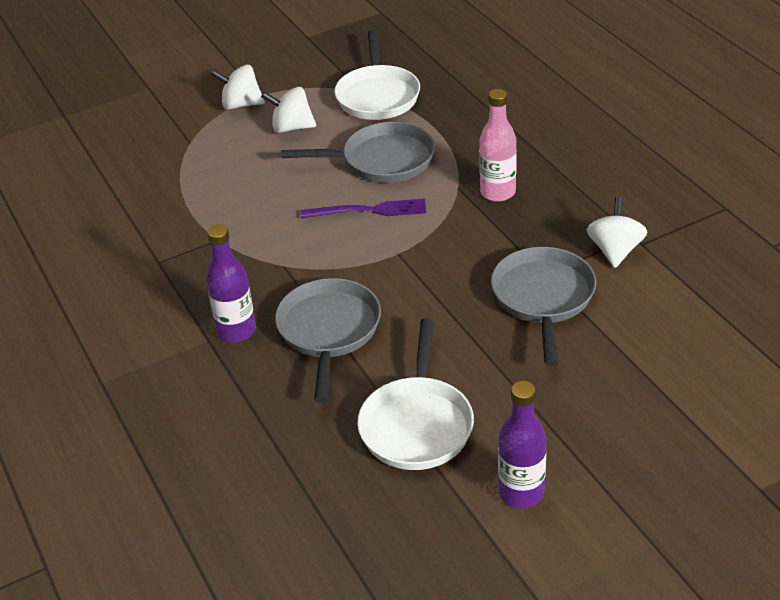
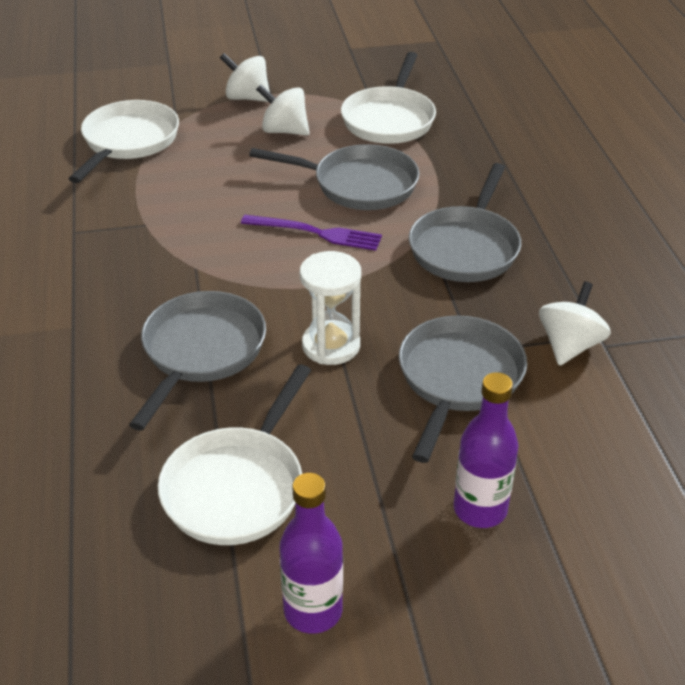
camera: 15 degrees right, 0 degrees up
purple bottle [206,224,256,342] -> purple bottle moved to [453,372,518,528]
pink bottle [479,89,517,202] -> grey pan [409,163,521,282]
none -> white pan [69,100,179,183]
none -> white hourglass [300,251,361,365]

